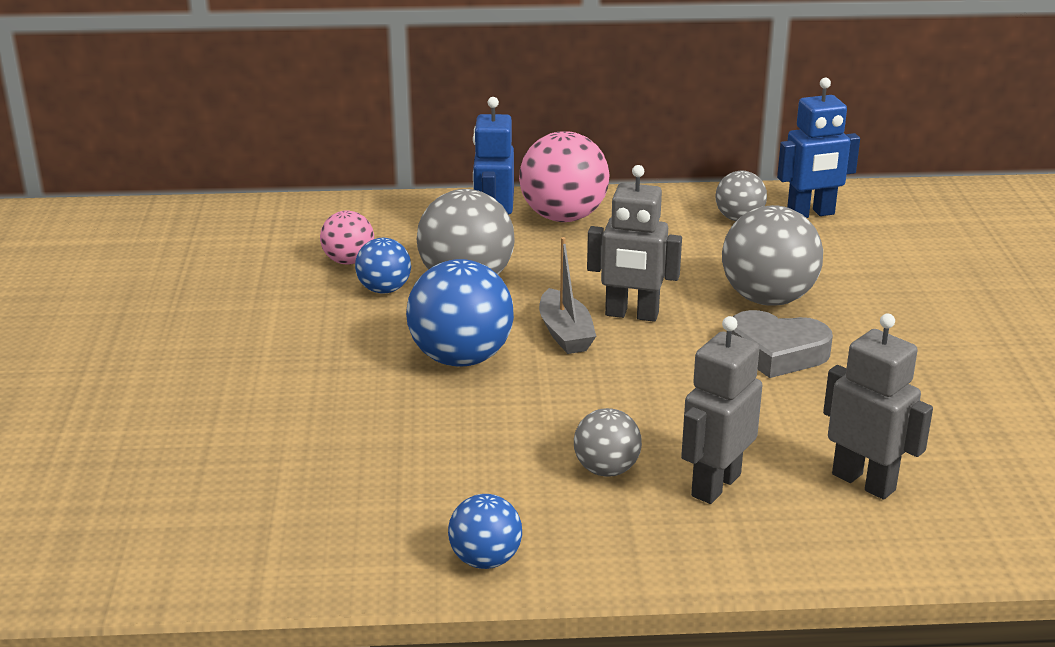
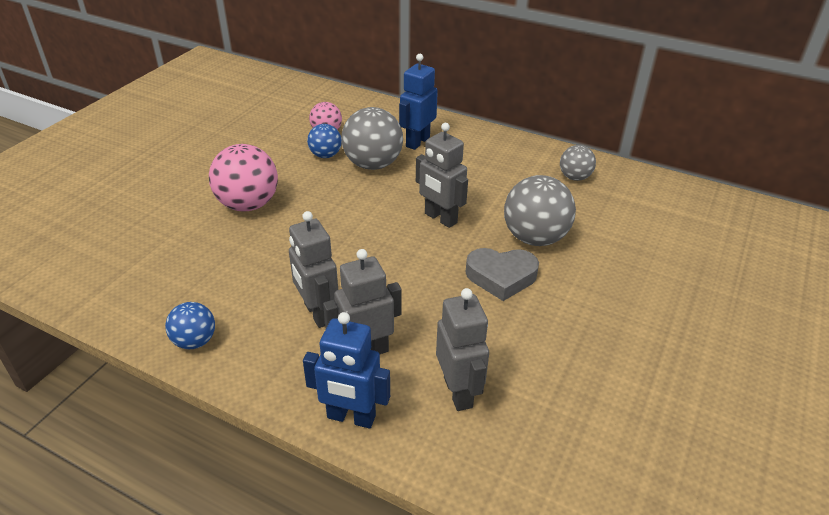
camera: 30 degrees right, 10 degrees up
blue ball [406,259,514,367] -> none
pink ball [519,131,609,222] -> pink ball moved to [209,144,278,211]
grey boat [539,237,596,354] -> none
grey ball [574,408,642,477] -> grey robot [289,211,338,328]
grey heart [732,310,833,378] -> grey heart turned 45 degrees counterclockwise [466,248,539,301]
blue robot [777,78,860,218] -> blue robot moved to [303,312,390,428]

